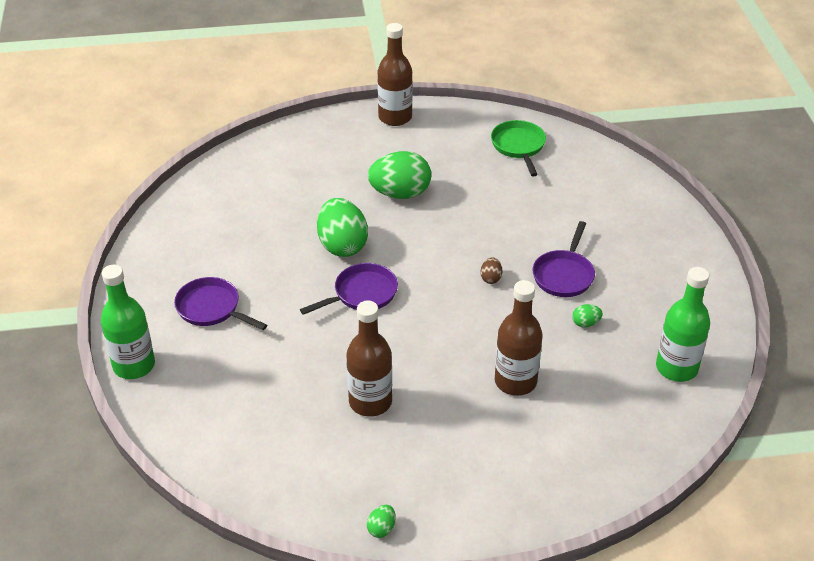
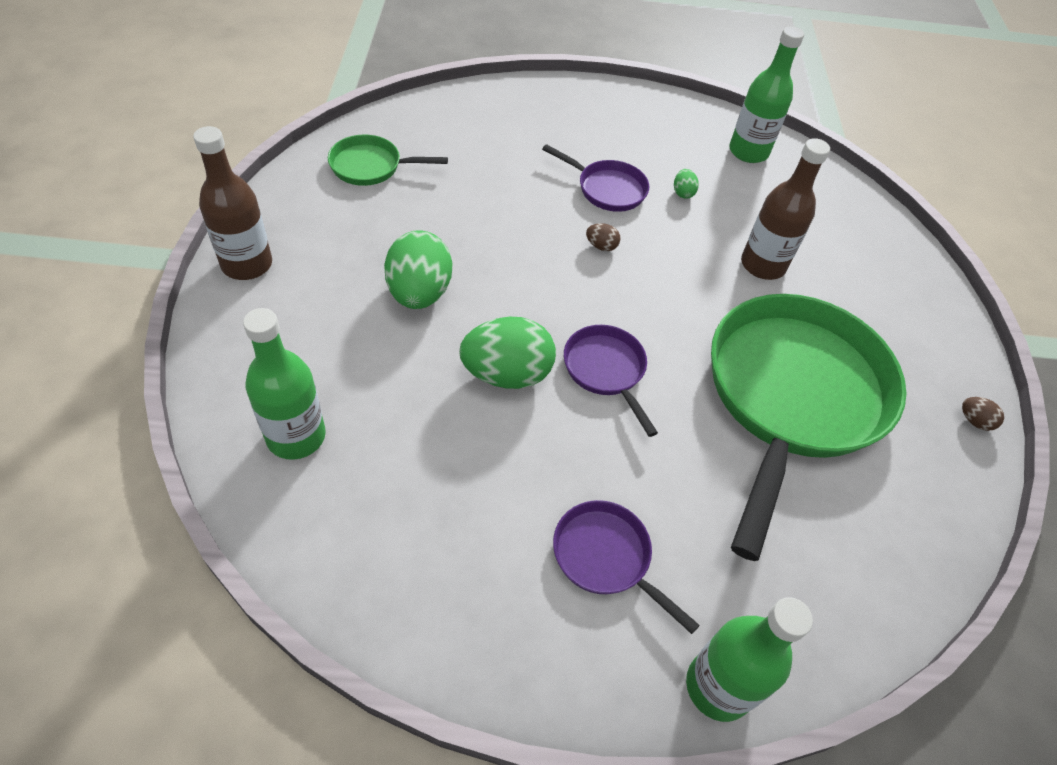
camera: 85 degrees left, 10 degrees up
purple pan [174,277,267,330] -> purple pan turned 90 degrees clockwise [553,500,700,634]
brown bottle [346,301,392,417] -> green pan [711,294,907,561]
green egg [367,505,396,538] -> brown egg [962,397,1004,431]
none -> green bottle [243,308,326,460]

